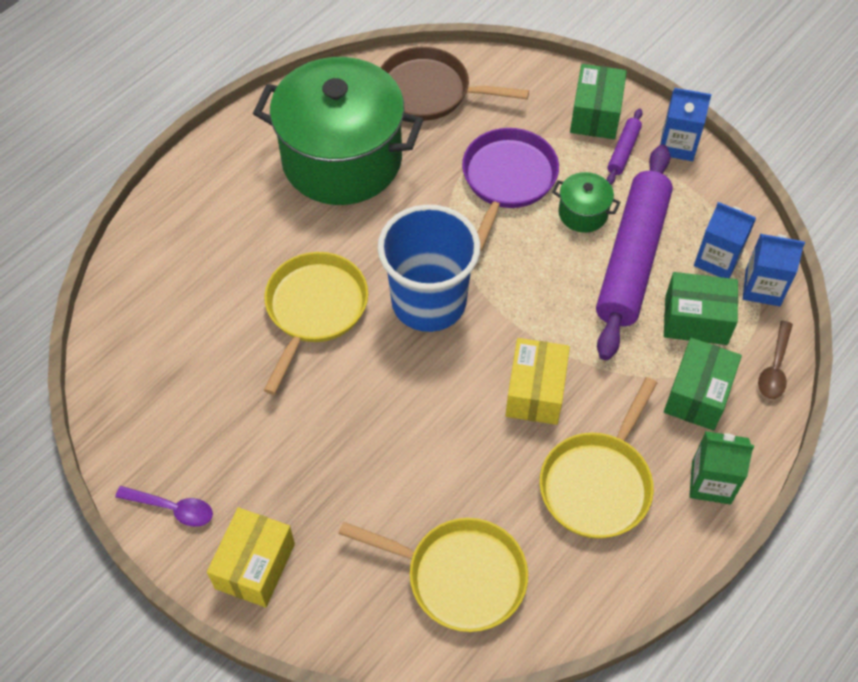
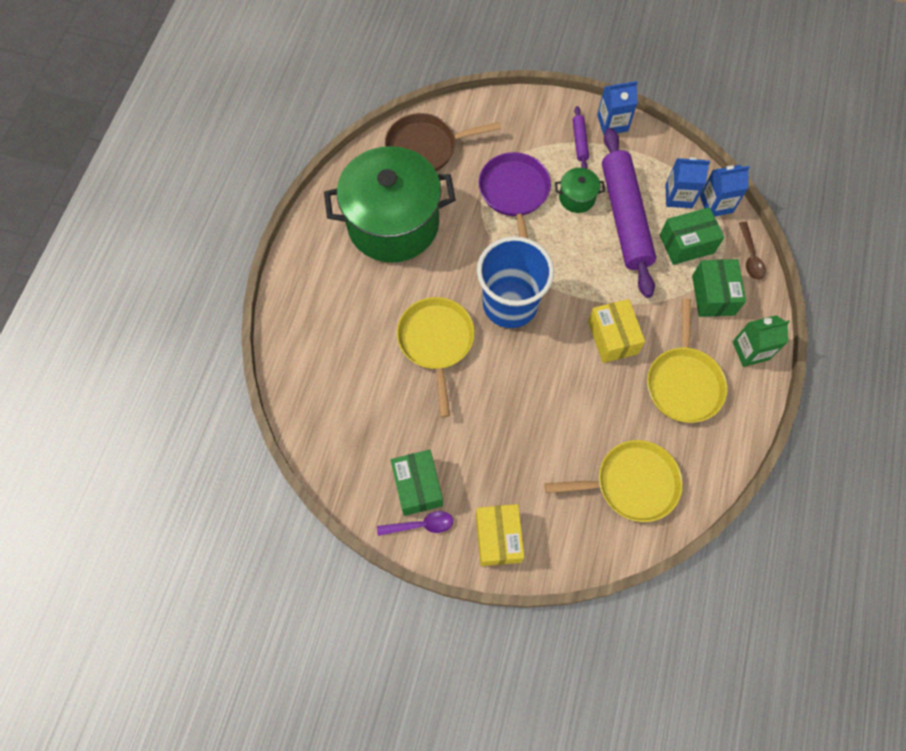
camera: 25 degrees left, 10 degrees up
green box [570,64,627,139] -> green box moved to [391,450,443,516]

